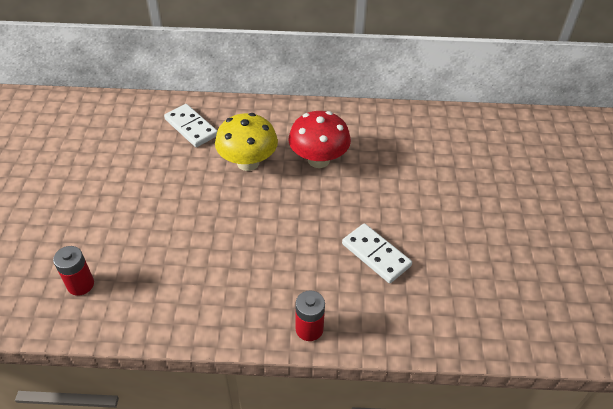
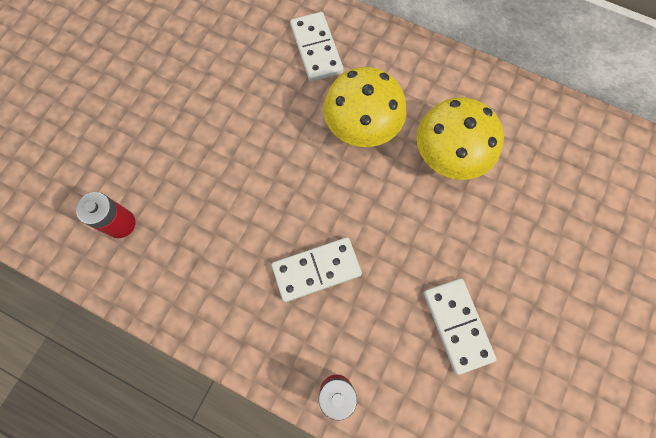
camera: 25 degrees right, 25 degrees up
red mushroom [289,111,351,168] -> yellow mushroom [417,97,504,180]
none -> white domino [272,237,362,302]

